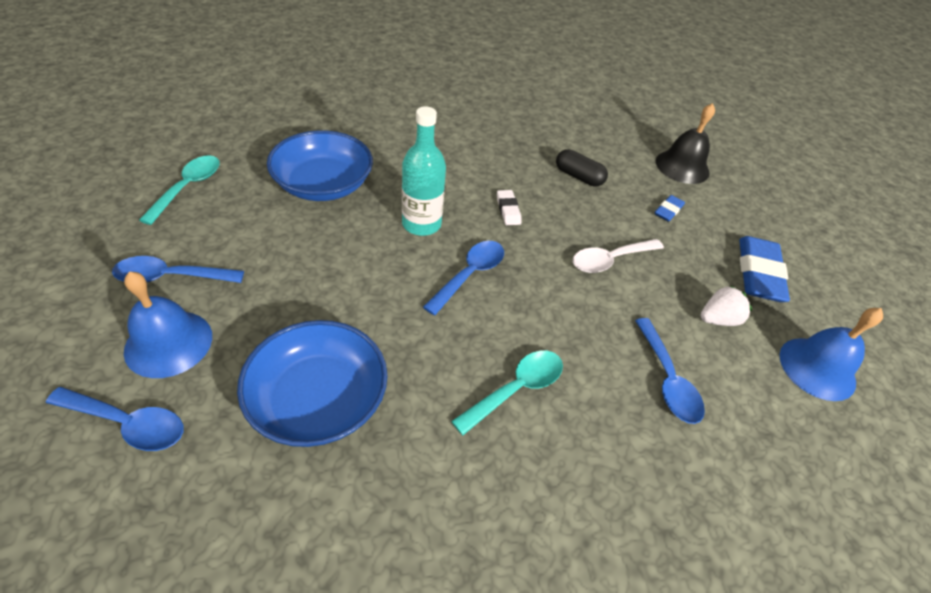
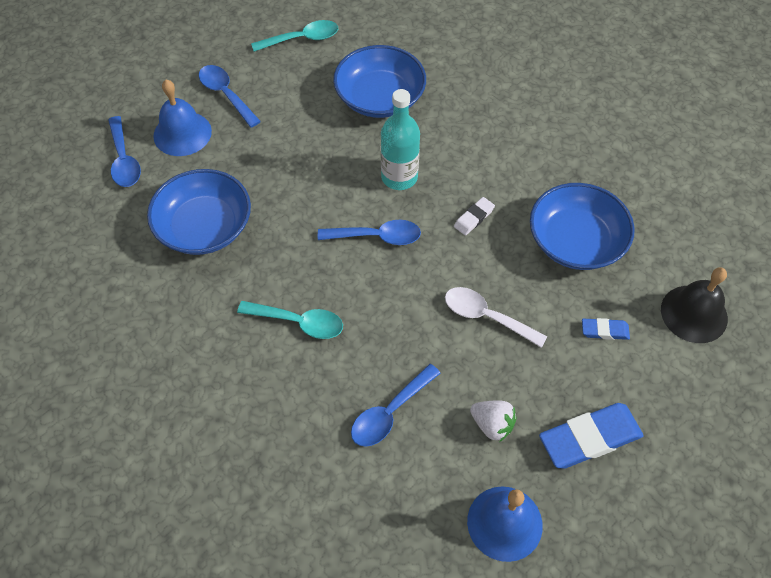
camera: 60 degrees right, 10 degrees up
black capsule [556,149,608,187] -> blue bowl [530,183,635,270]

